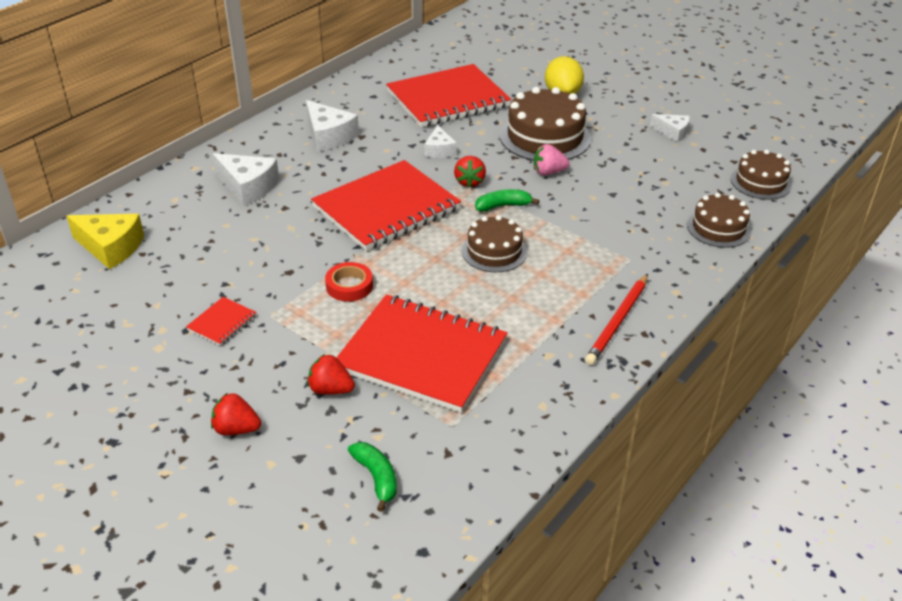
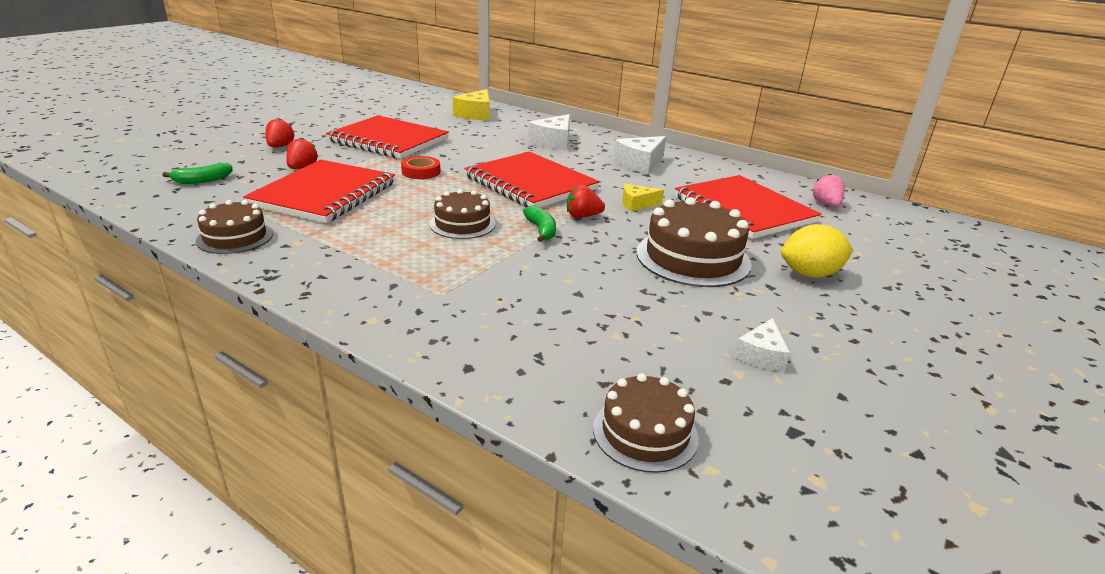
camera: 85 degrees right, 10 degrees down
red notebook [186,297,257,346] -> red notebook [326,115,449,159], size x2.45
white cheese [424,125,457,158] -> yellow cheese [622,184,664,212]
pink strawberry [534,144,570,175] -> pink strawberry moved to [812,174,845,207]
red pencil [585,274,648,365] -> none
brown cake [687,193,751,248] -> brown cake moved to [196,200,273,254]

